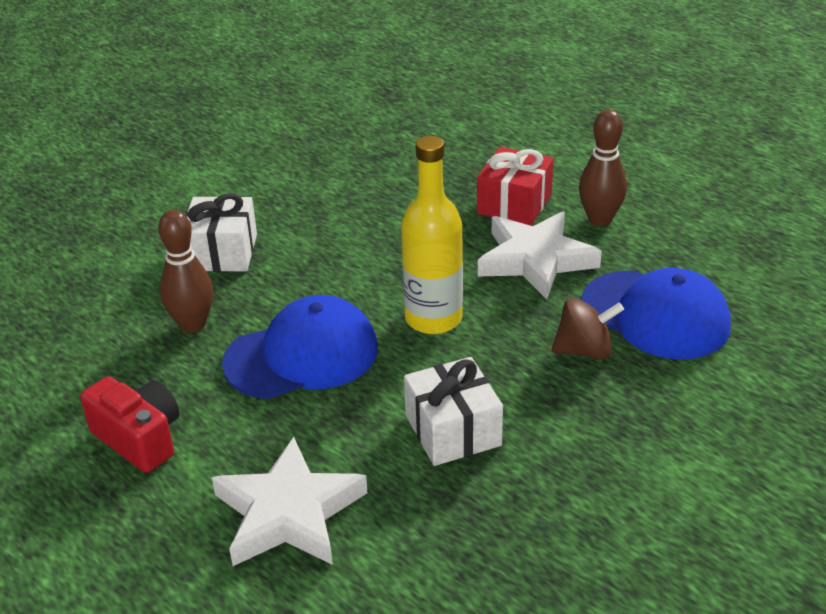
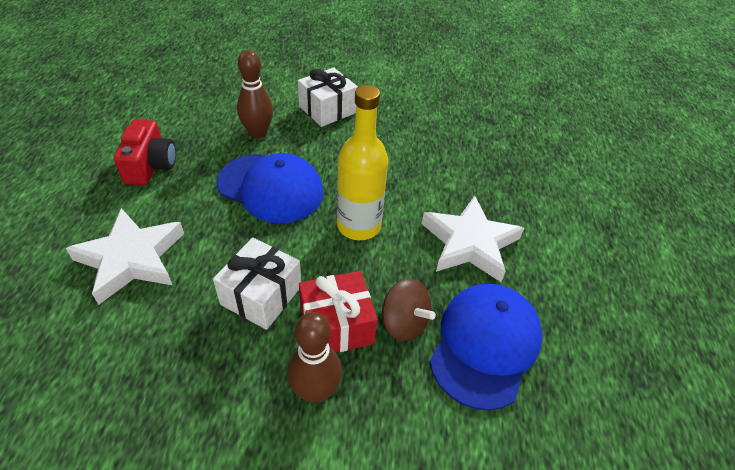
camera: 45 degrees right, 10 degrees up
red gift [477,147,554,226] -> red gift moved to [299,271,378,353]
brown bowling pin [579,110,627,226] -> brown bowling pin moved to [287,312,342,403]
blue cap [581,268,731,359] -> blue cap turned 150 degrees counterclockwise [429,283,543,411]

